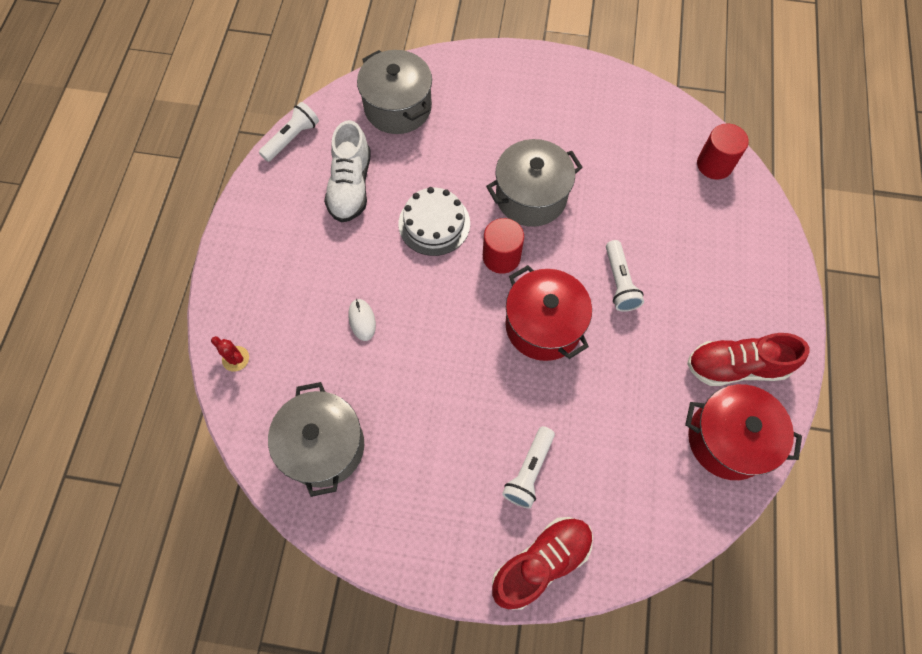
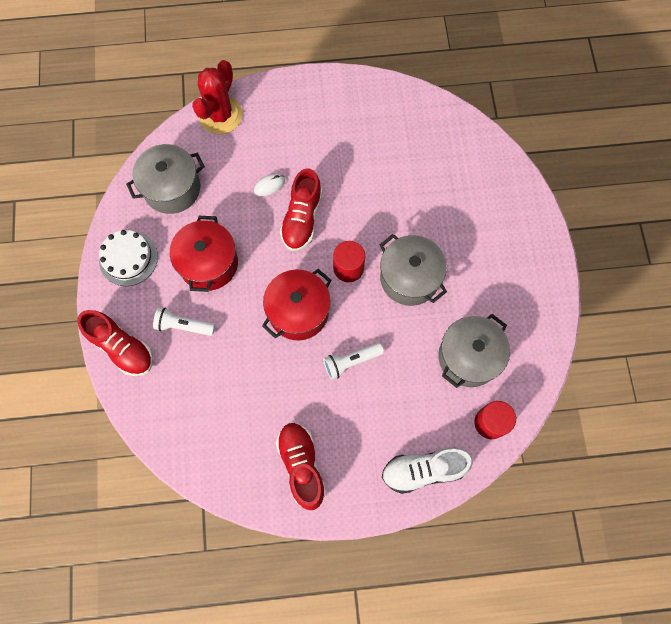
camera: 75 degrees right, 5 degrees up
red cactus [211,336,249,372] -> red cactus [192,60,242,134], size x2.29
white flashlight [259,102,319,162] -> none
white shoe [324,120,371,223] -> white shoe moved to [382,447,473,494]
grey pot [357,50,432,134] -> grey pot moved to [438,314,510,388]
white cake [398,187,470,256] -> white cake moved to [99,230,158,286]
red pot [685,384,802,480] -> red pot moved to [170,216,238,292]
none -> red shoe [280,168,322,251]

